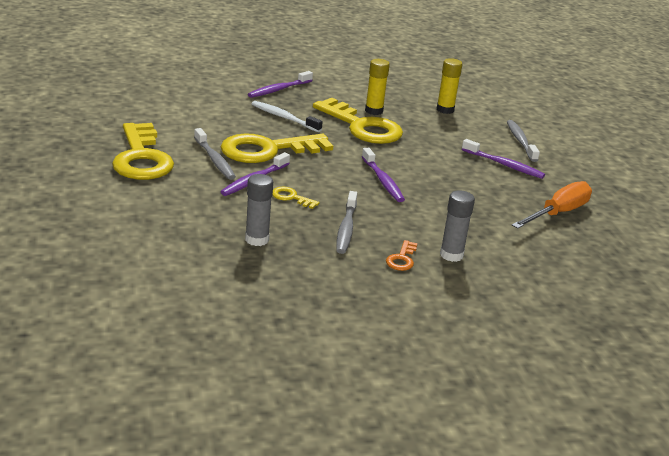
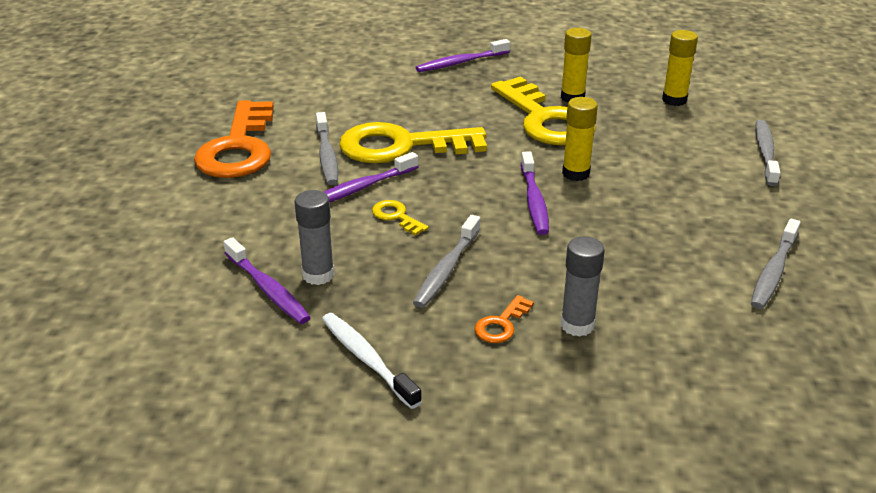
camera: 20 degrees right, 5 degrees up
yellow key [112,123,174,180] -> orange key [194,100,274,178]
white toothbrush [252,101,323,132] -> white toothbrush moved to [322,313,422,409]
purple toothbrush [462,139,545,179] -> purple toothbrush moved to [224,237,311,324]
orange screwdriver [512,181,592,229] -> grey toothbrush [751,218,800,309]
none -> yellow glue stick [562,97,598,181]

